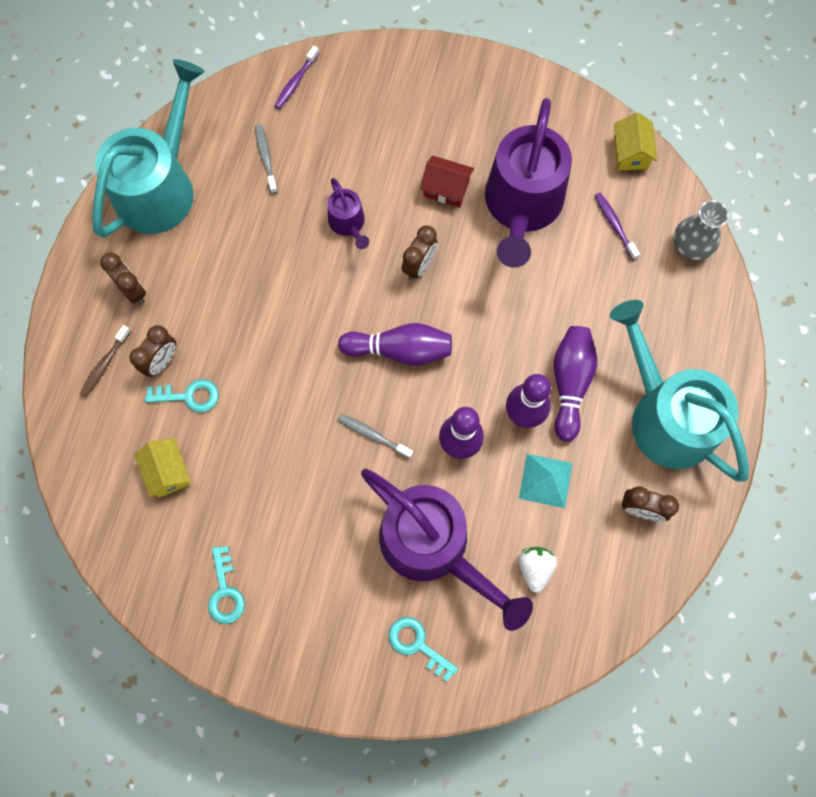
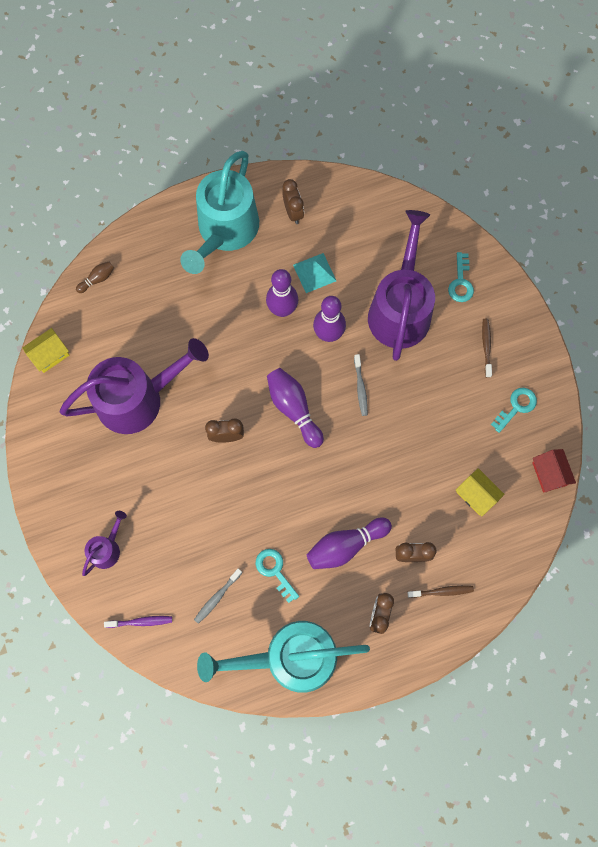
camera: 125 degrees left, 0 degrees up
yellow house [134,438,191,498] -> yellow house turned 75 degrees counterclockwise [456,468,505,516]
turquoise key [145,379,219,413] -> turquoise key moved to [256,549,299,603]
purple watering can [327,178,369,249] -> purple watering can moved to [82,511,127,576]
red house [420,156,474,207] -> red house moved to [532,449,576,493]
white strawberry [518,547,557,593] -> none
purple bowling pin [554,326,597,442] -> purple bowling pin moved to [307,517,392,569]
purple toothbrush [595,193,640,260] -> none
grey vase [674,200,729,261] -> brown bowling pin [76,262,114,293]
none -> brown toothbrush [482,319,492,378]

